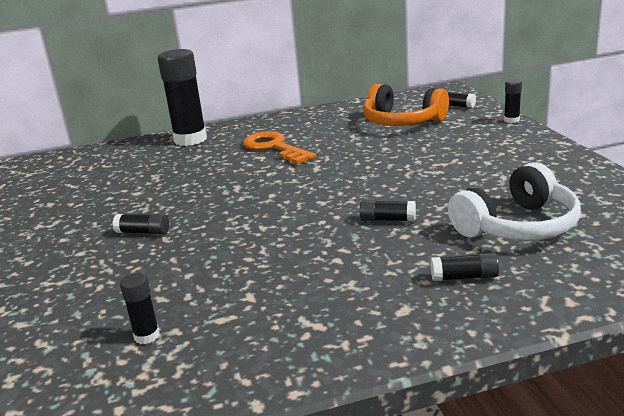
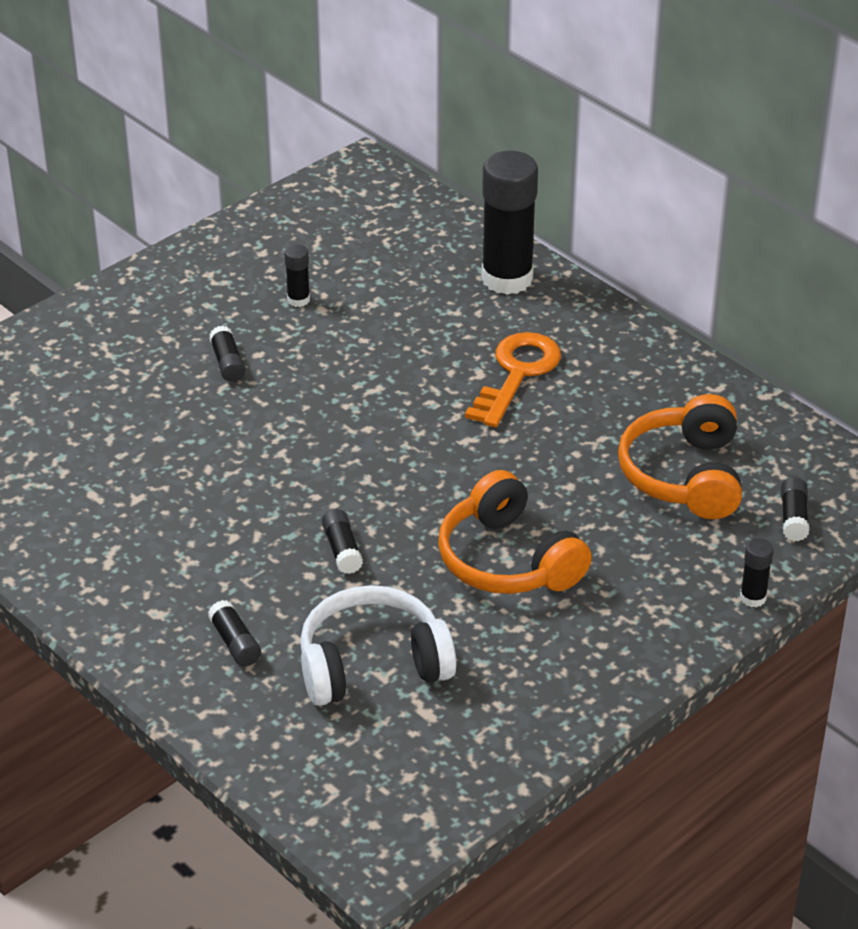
camera: 60 degrees right, 15 degrees up
black glue stick [120,273,160,344] -> black glue stick moved to [284,244,310,307]
white headphones [448,162,581,241] -> white headphones turned 135 degrees clockwise [300,585,456,706]
none -> orange headphones [438,470,592,594]

